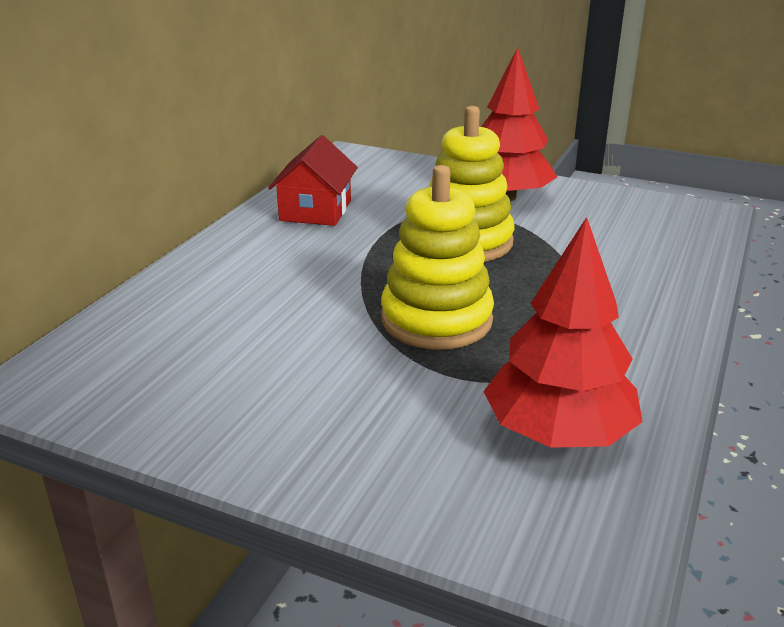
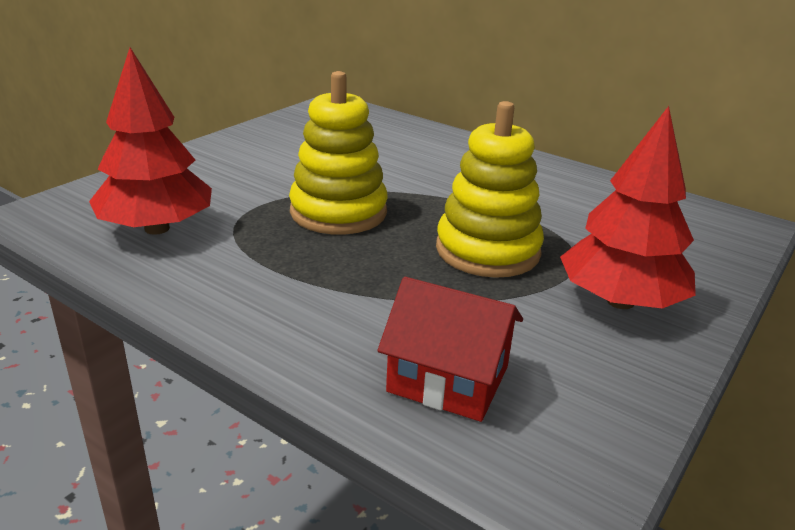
camera: 100 degrees right, 0 degrees up
red house [268,135,358,226] -> red house moved to [377,277,523,422]

